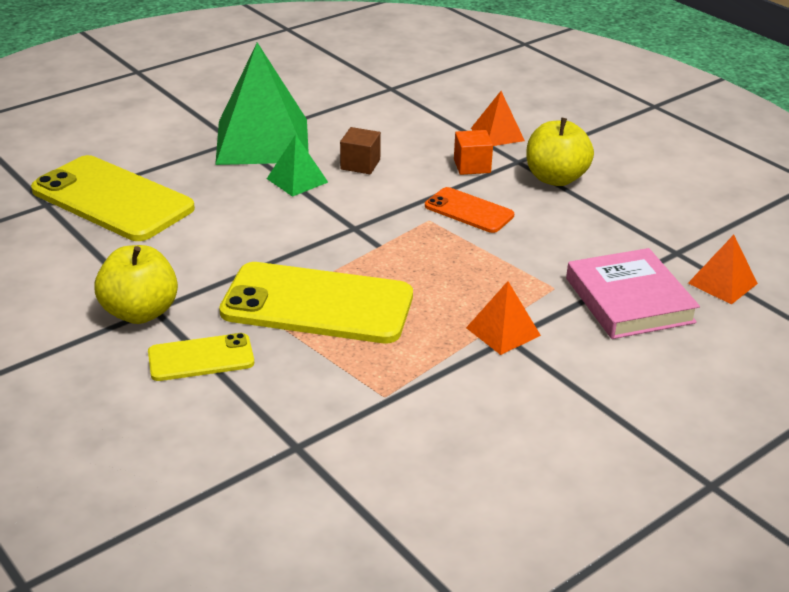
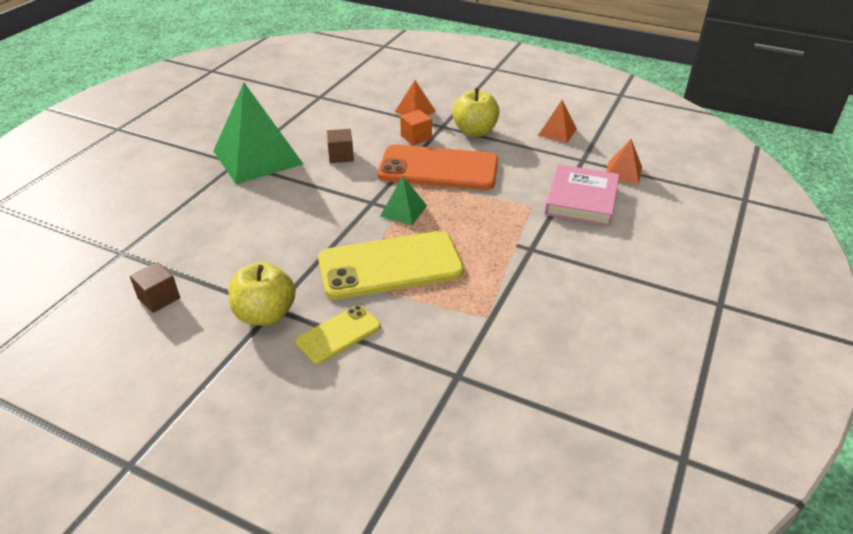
camera: 25 degrees left, 5 degrees up
yellow phone [31,155,195,241] -> none
green pyramid [267,134,328,197] -> green pyramid moved to [380,176,427,225]
orange phone [425,187,514,233] -> orange phone [378,145,498,190], size x1.90
orange pyramid [466,281,541,355] -> orange pyramid moved to [538,100,577,143]
pink book [566,248,700,339] -> pink book turned 60 degrees clockwise [545,164,619,226]
none -> brown cube [130,262,180,313]

